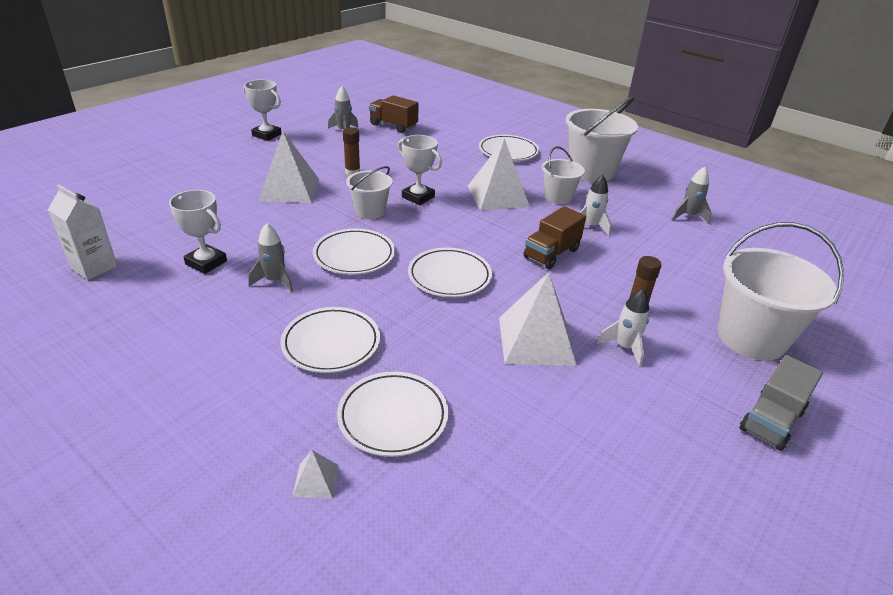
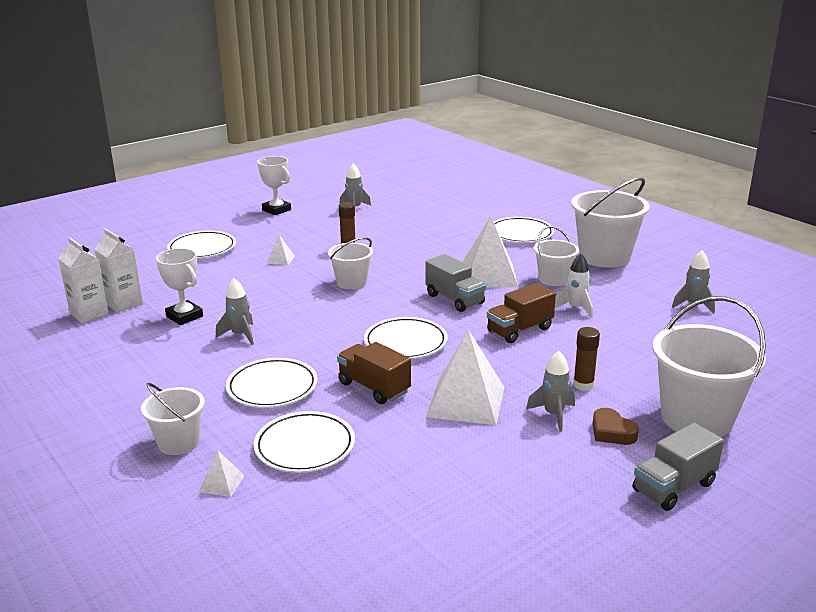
camera: 15 degrees right, 10 degrees down
white pyramid [258,131,319,203] -> white pyramid [267,235,295,265], size x0.44
white plate [313,229,395,275] -> white plate moved to [167,230,236,258]
brown truck [369,95,419,133] -> brown truck moved to [337,342,411,404]
white trophy [398,135,442,205] -> none
white rocket [596,289,649,367] -> grey rocket [526,351,575,432]
none -> white carton [94,229,143,313]
none -> white bucket [141,383,205,455]
none -> grey truck [426,254,486,312]
none -> brown heart [592,408,639,445]

